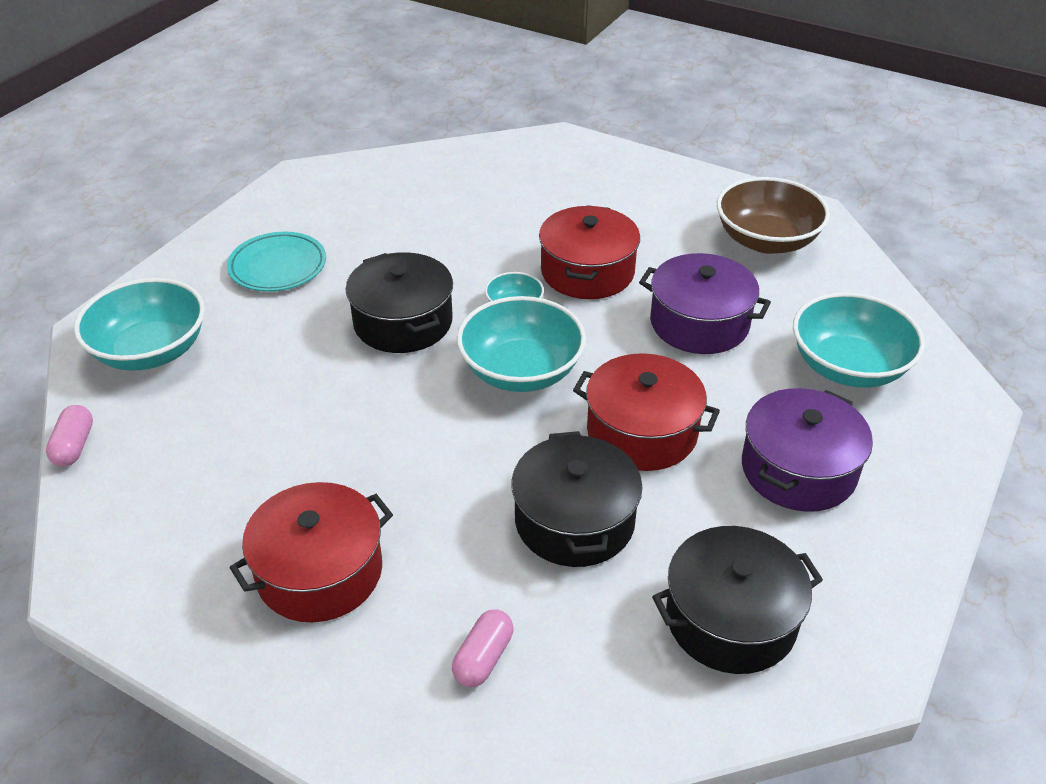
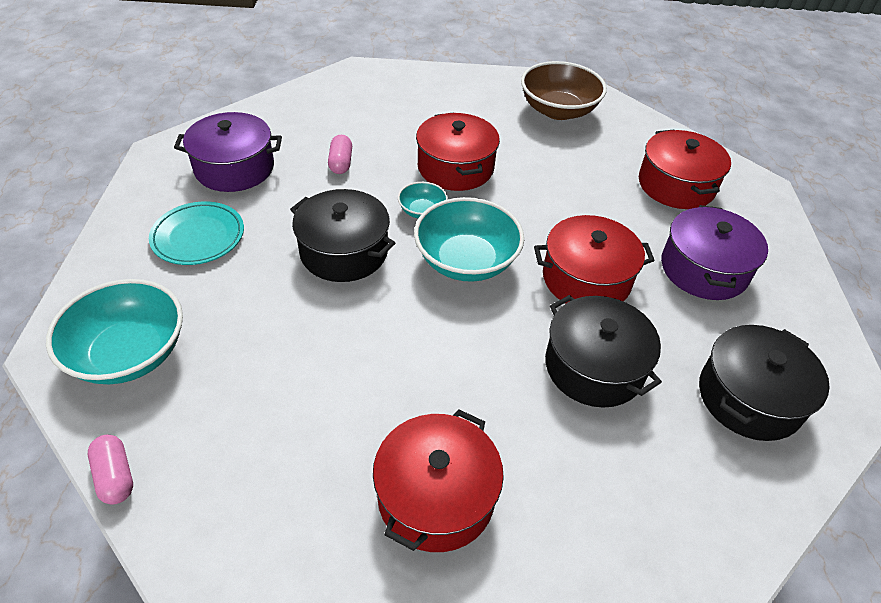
camera: 30 degrees left, 5 degrees up
pink capsule [452,609,513,687] -> pink capsule moved to [328,135,352,174]
purple pot [639,253,771,354] -> purple pot moved to [174,112,282,192]
turquoise bowl [793,293,925,388] -> red pot [639,130,731,209]

